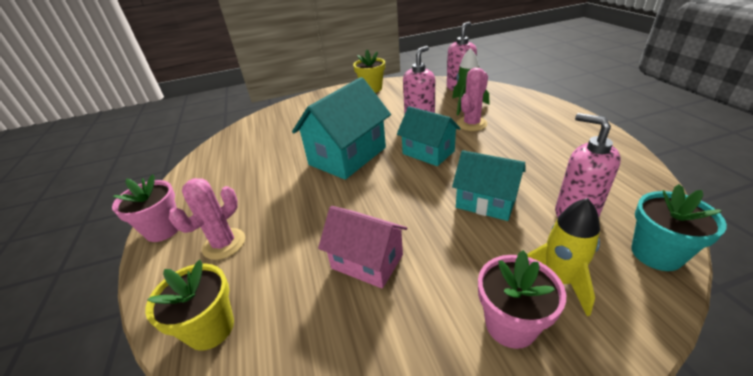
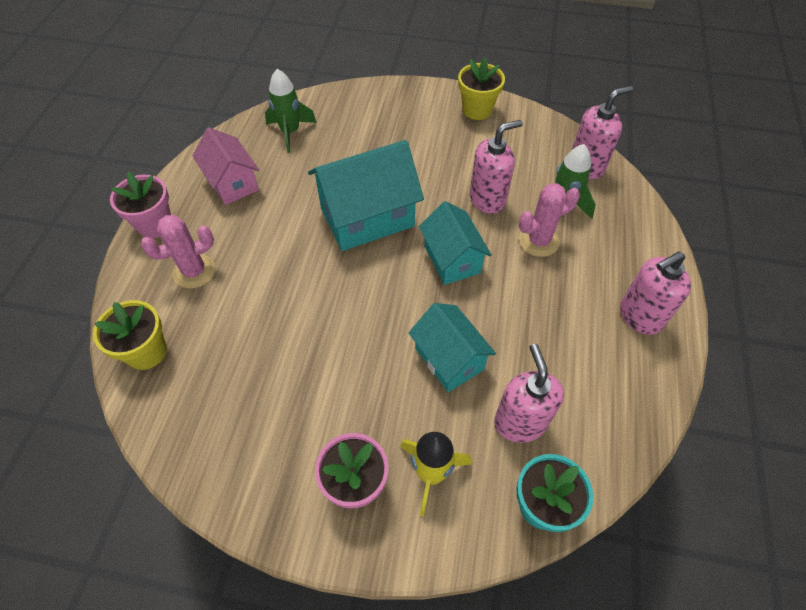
camera: 25 degrees right, 20 degrees up
pink house [318,206,407,289] -> pink house moved to [192,128,259,205]
none -> green rocket [265,69,317,153]
none -> pink soap dispenser [620,251,691,335]

